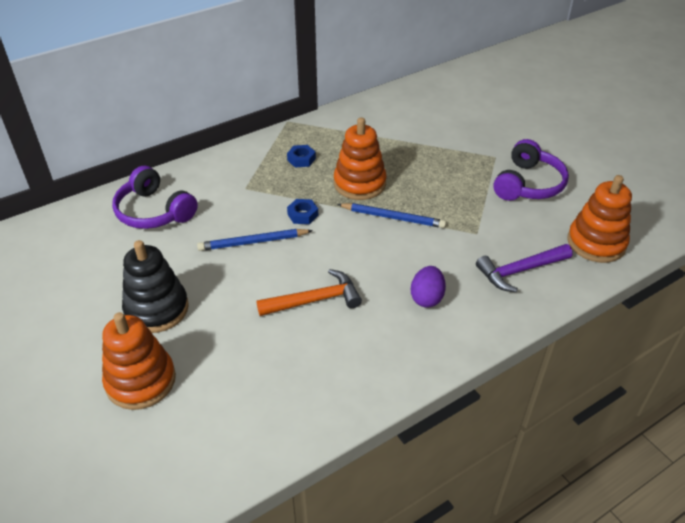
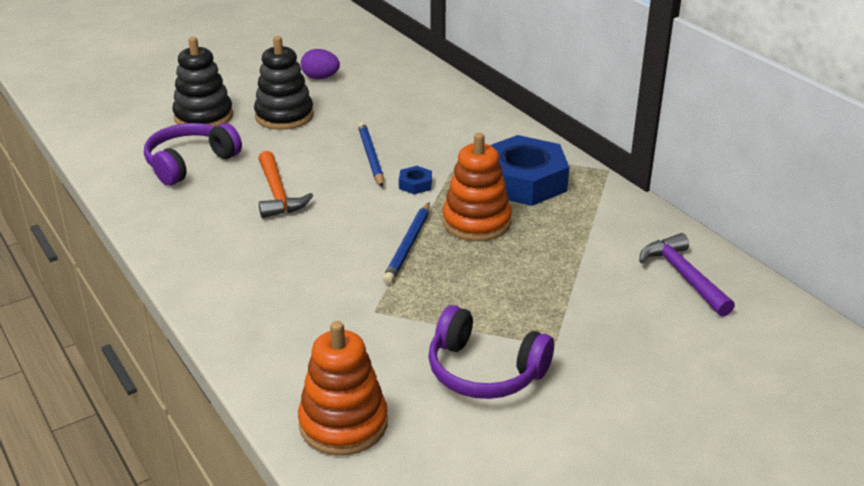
camera: 90 degrees right, 10 degrees down
orange stacking toy [102,312,176,410] -> black stacking toy [172,37,233,127]
purple headphones [112,166,198,229] -> purple headphones moved to [144,123,242,186]
blue nut [287,145,316,167] -> blue nut [490,135,569,206], size x2.49
purple egg [411,266,446,308] -> purple egg moved to [301,49,340,79]
purple hammer [476,244,573,292] -> purple hammer moved to [639,233,735,317]

